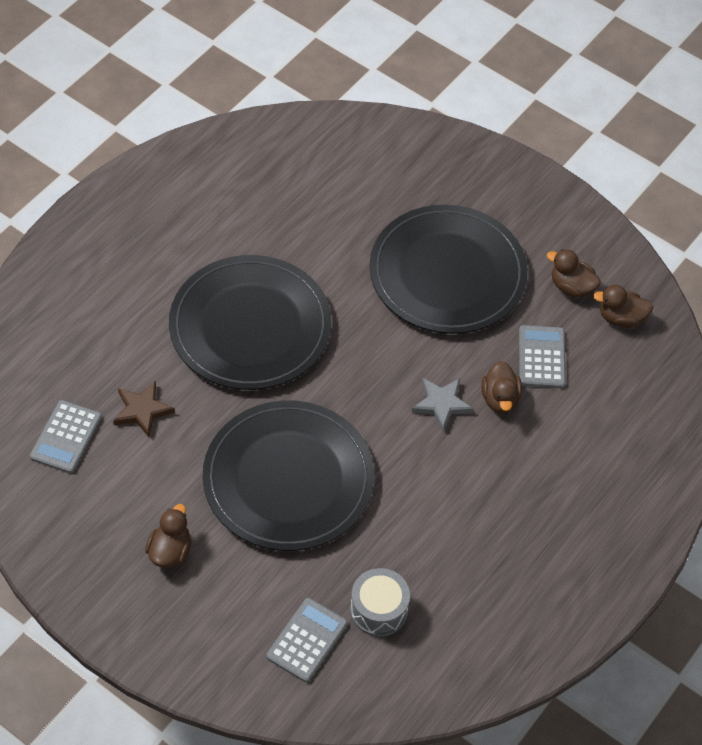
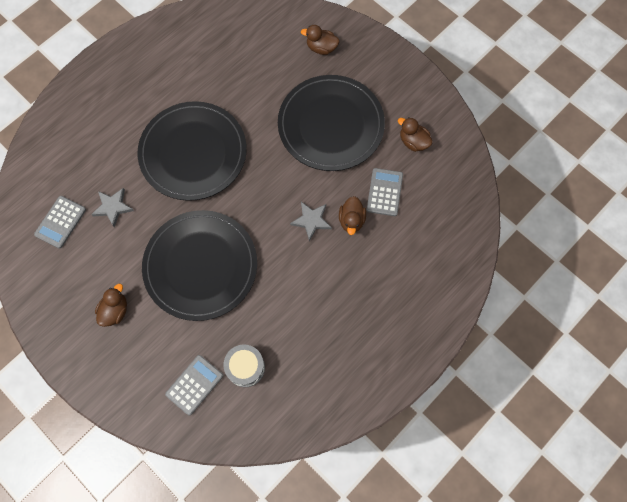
camera: 10 degrees right, 15 degrees up
brown star [113,381,175,437] -> grey star [91,188,134,227]
brown duck [593,285,653,328] -> brown duck moved to [301,25,340,55]

